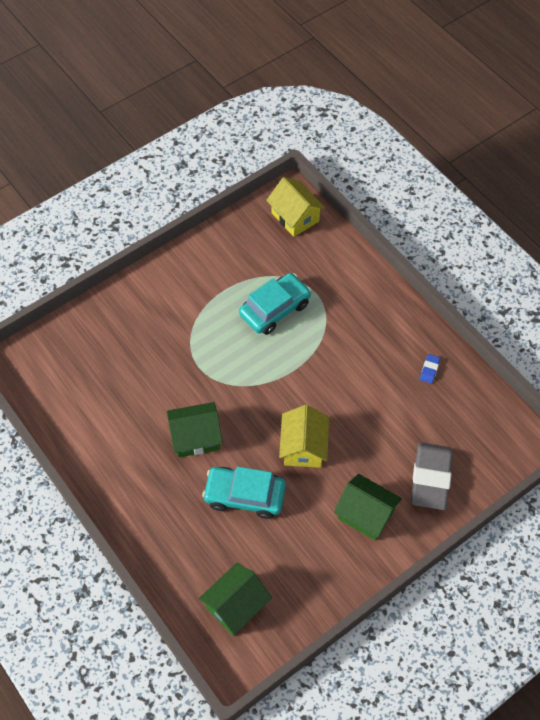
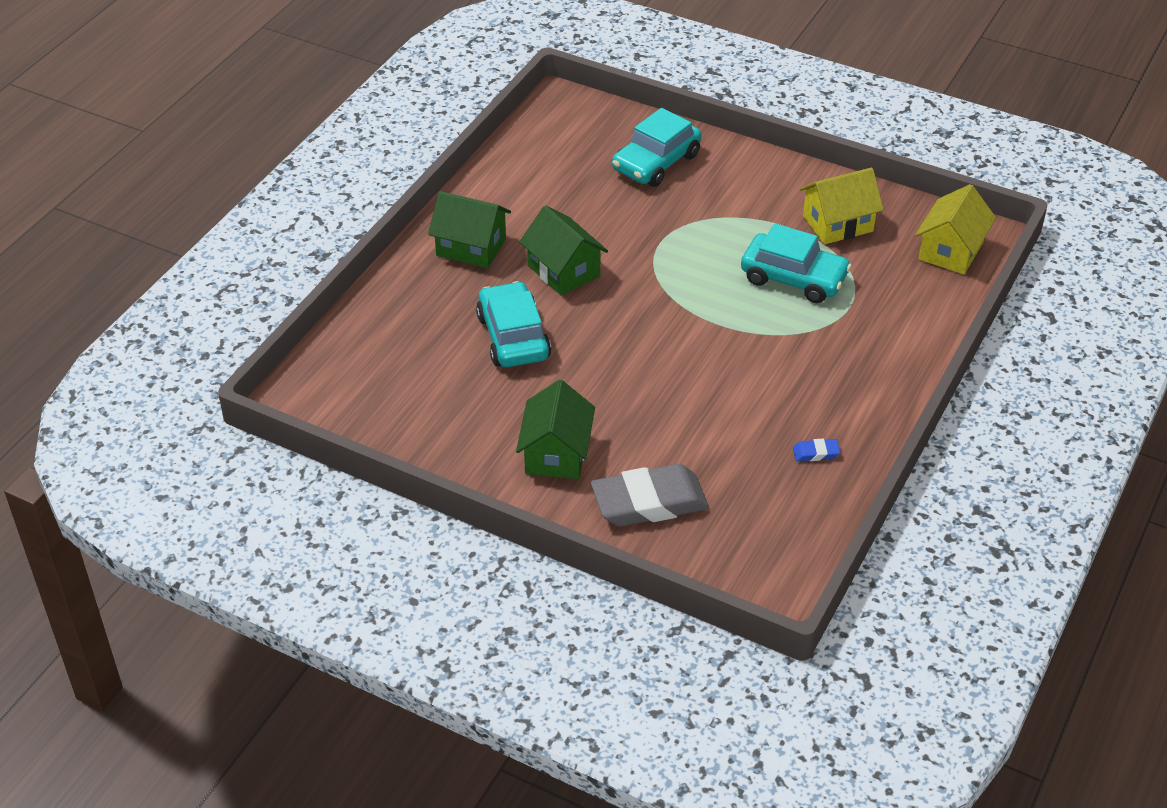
camera: 65 degrees right, 15 degrees down
green house [199,563,272,636] -> green house moved to [428,191,511,268]
yellow house [279,405,329,468] -> yellow house moved to [800,168,884,244]
none -> turquoise car [612,108,701,187]

